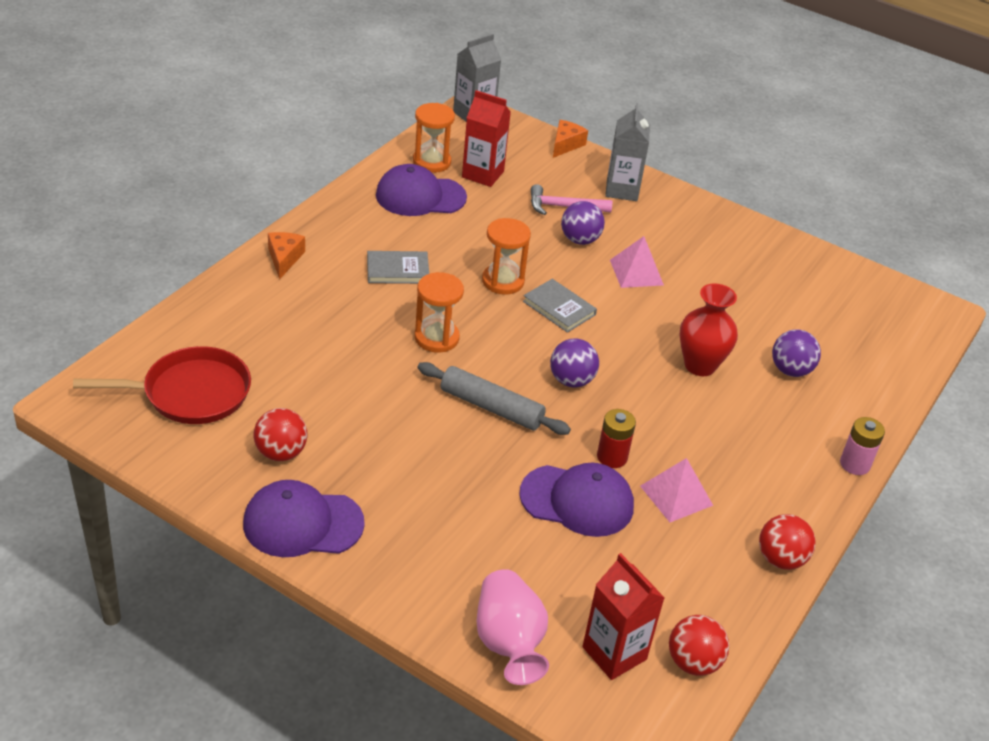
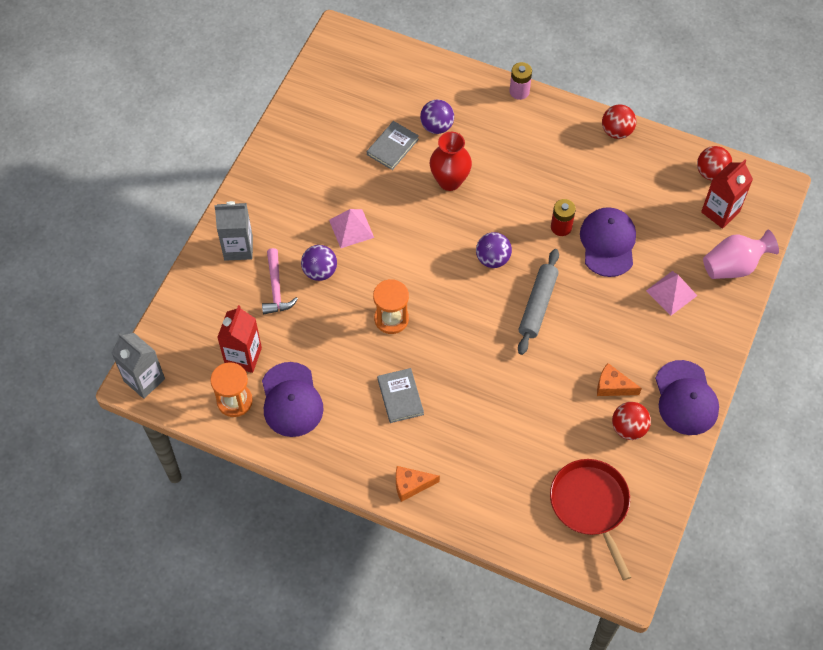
camera: 95 degrees left, 20 degrees up
orange hourglass [414,272,464,353] -> none
grey book [523,279,597,333] -> grey book moved to [367,121,419,170]
orange cheese [553,120,588,158] -> orange cheese moved to [597,363,642,396]
pink pyramid [640,458,713,522] -> pink pyramid moved to [646,271,697,316]

